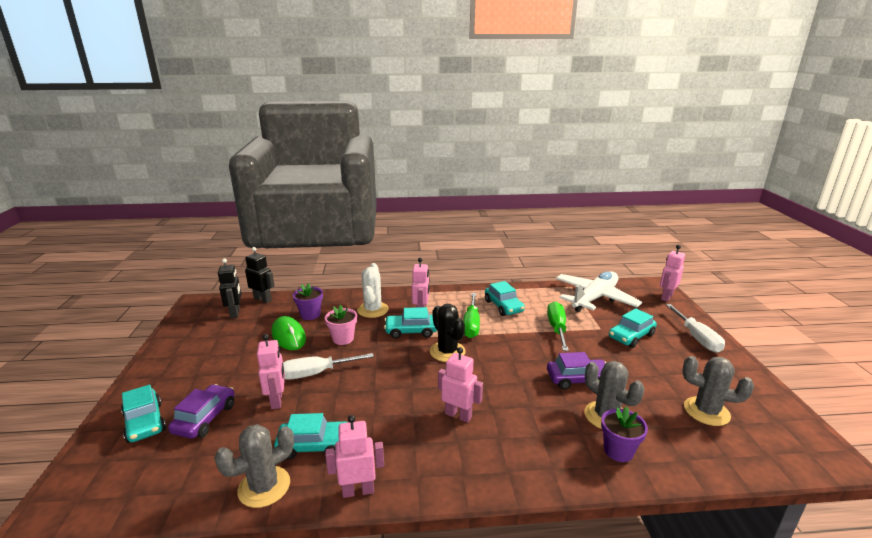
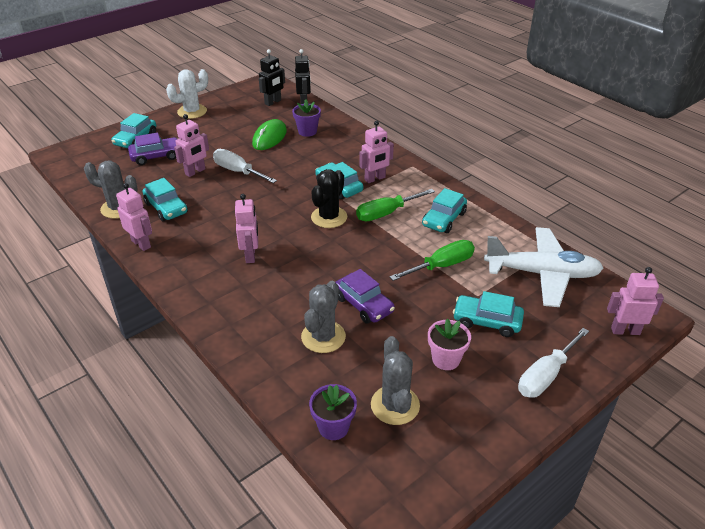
camera: 55 degrees right, 15 degrees up
pink flower pot [325,305,357,345] -> pink flower pot moved to [428,318,471,370]
white cactus [357,263,389,318] -> white cactus moved to [166,69,208,119]
purple flower pot [601,407,648,462] -> purple flower pot moved to [309,384,357,440]

